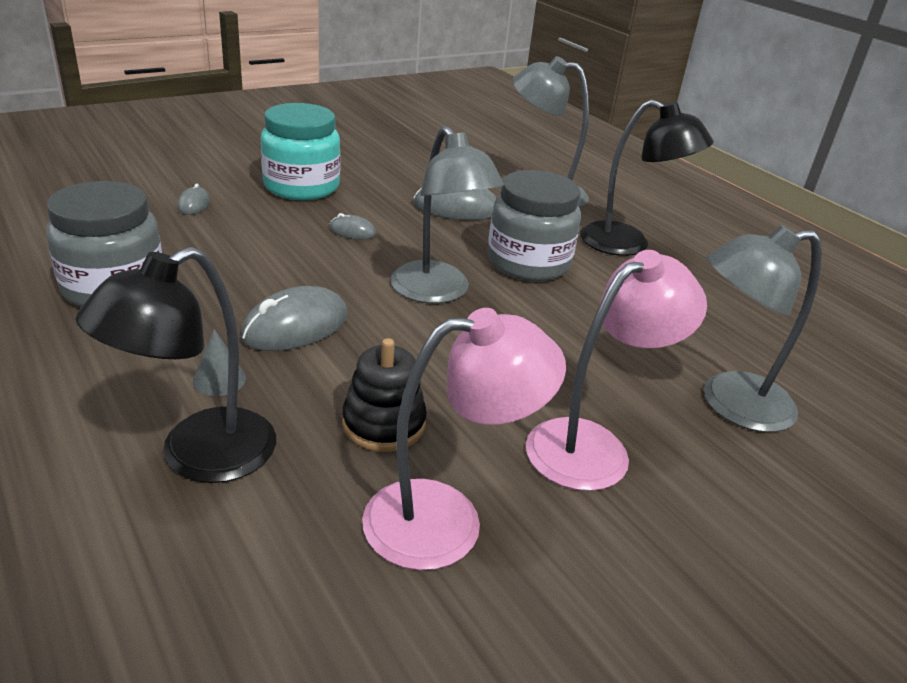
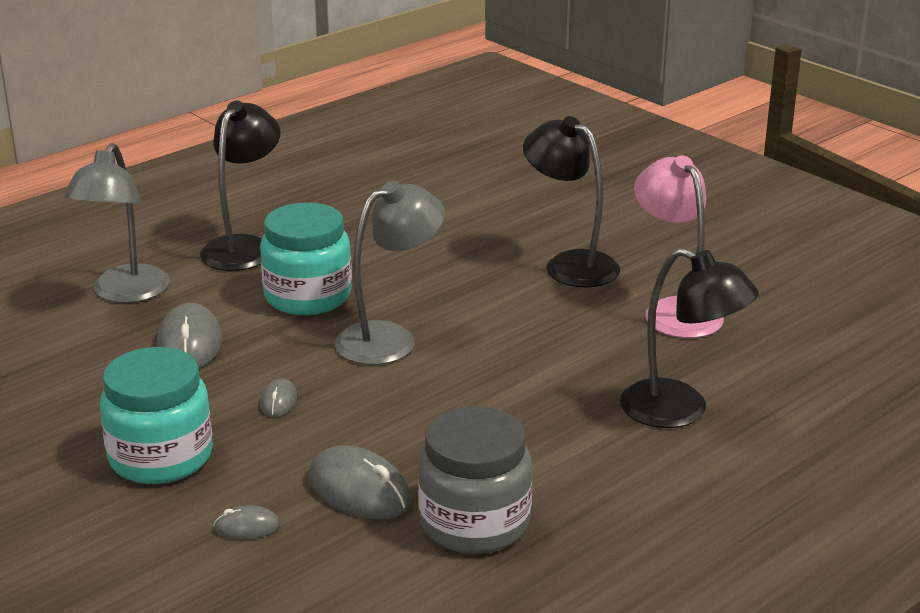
camera: 95 degrees left, 5 degrees down
grey cone [193,329,246,396] -> none
grey mouse [241,286,348,351] -> grey mouse moved to [308,445,411,519]
black stacking toy [342,338,427,452] -> none
grey jar [488,170,581,281] -> turquoise jar [260,202,352,315]
pink lamp [526,250,707,491] -> black lamp [523,116,620,287]
grey lamp [704,225,822,432] -> none

